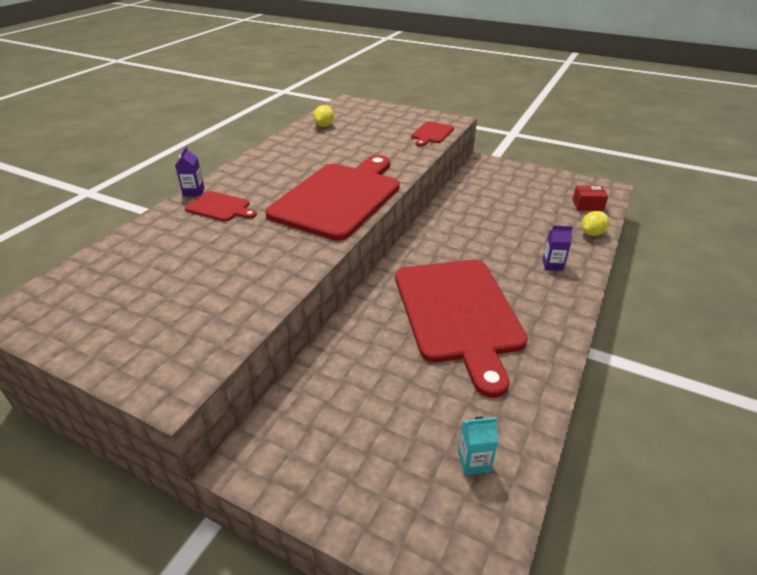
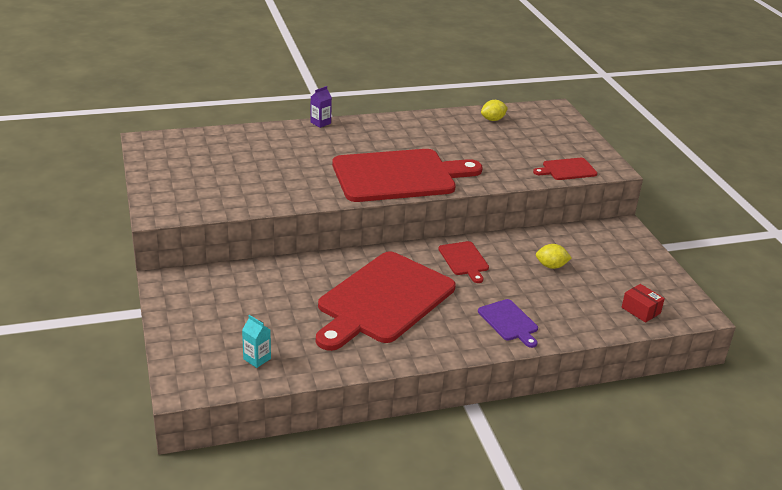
camera: 45 degrees right, 5 degrees down
red cutting board [185,191,257,222] -> red cutting board moved to [438,241,489,283]
purple carton [542,225,573,271] -> purple cutting board [478,299,538,348]
yellow lemon [582,211,609,236] -> yellow lemon moved to [536,244,572,269]

